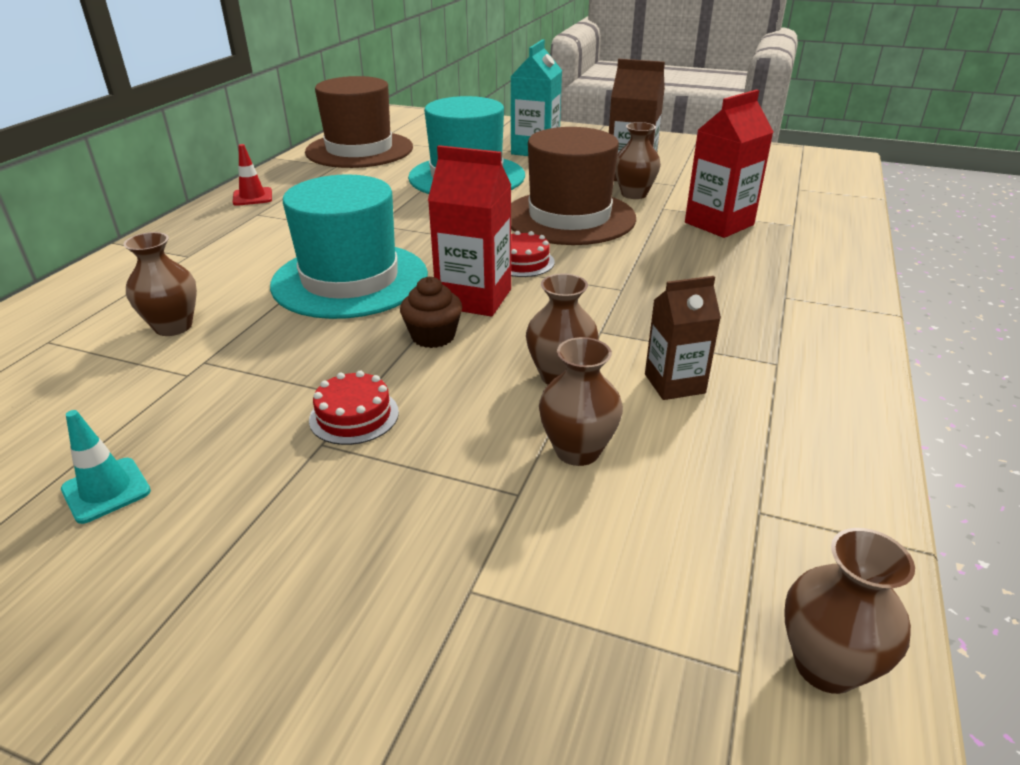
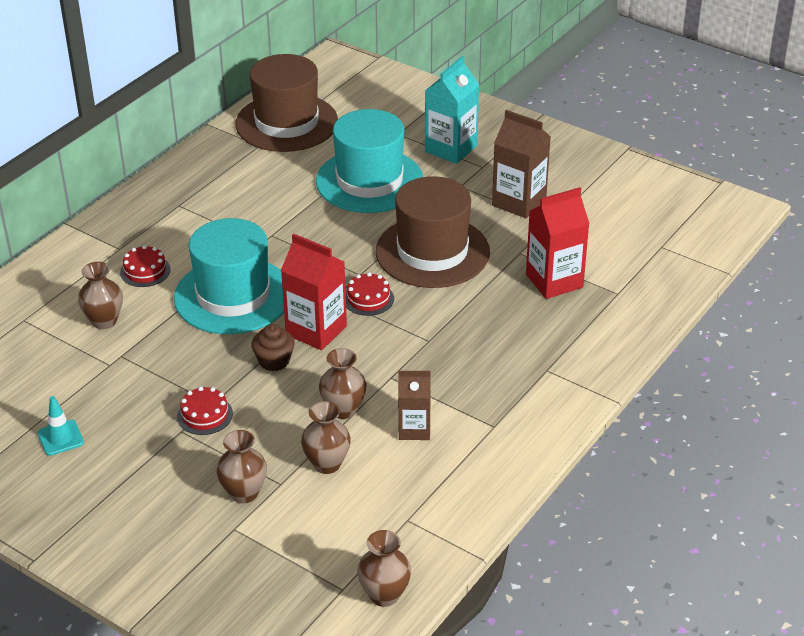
camera: 15 degrees right, 5 degrees up
red traffic cone [233,144,272,206] -> none
brown vase [615,122,661,199] -> brown vase moved to [216,430,267,503]
none -> red cake [120,245,170,287]

